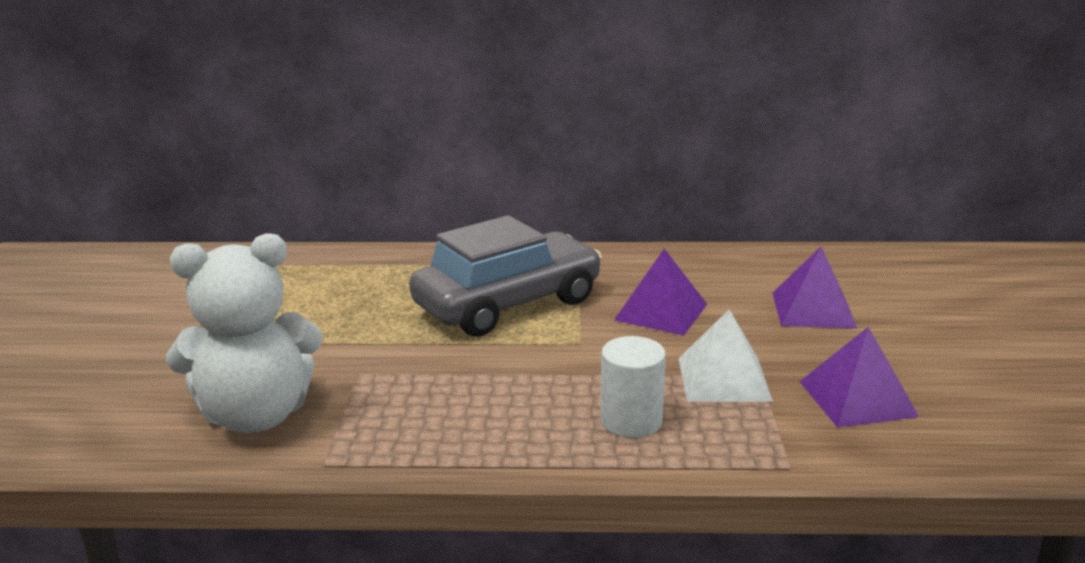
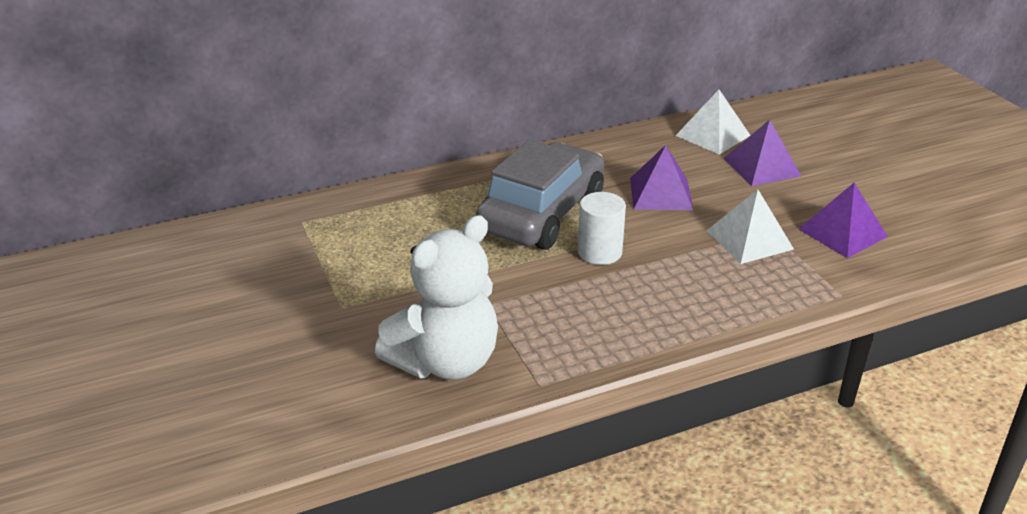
camera: 25 degrees left, 10 degrees up
white cylinder [600,336,666,438] -> white cylinder moved to [578,192,626,265]
none -> white pyramid [676,90,751,155]

